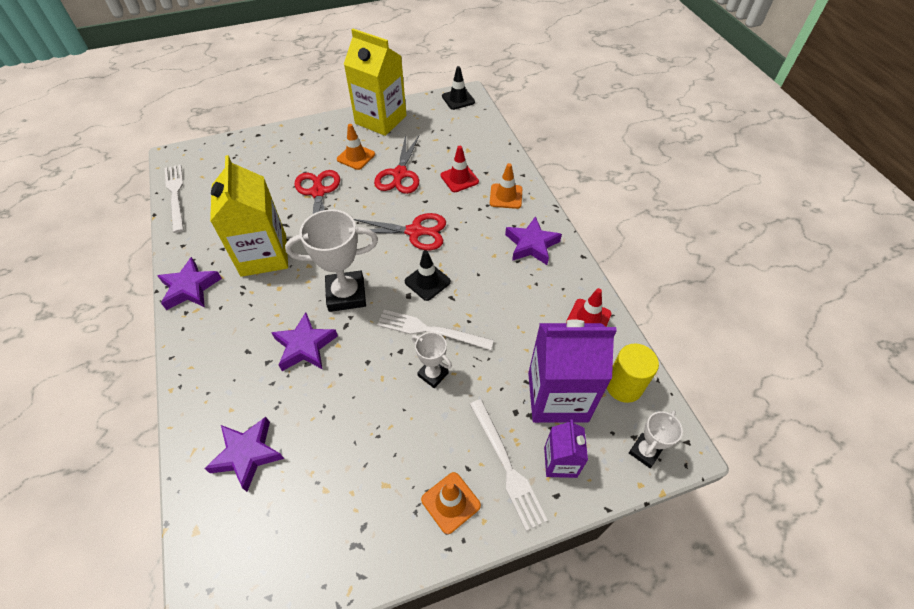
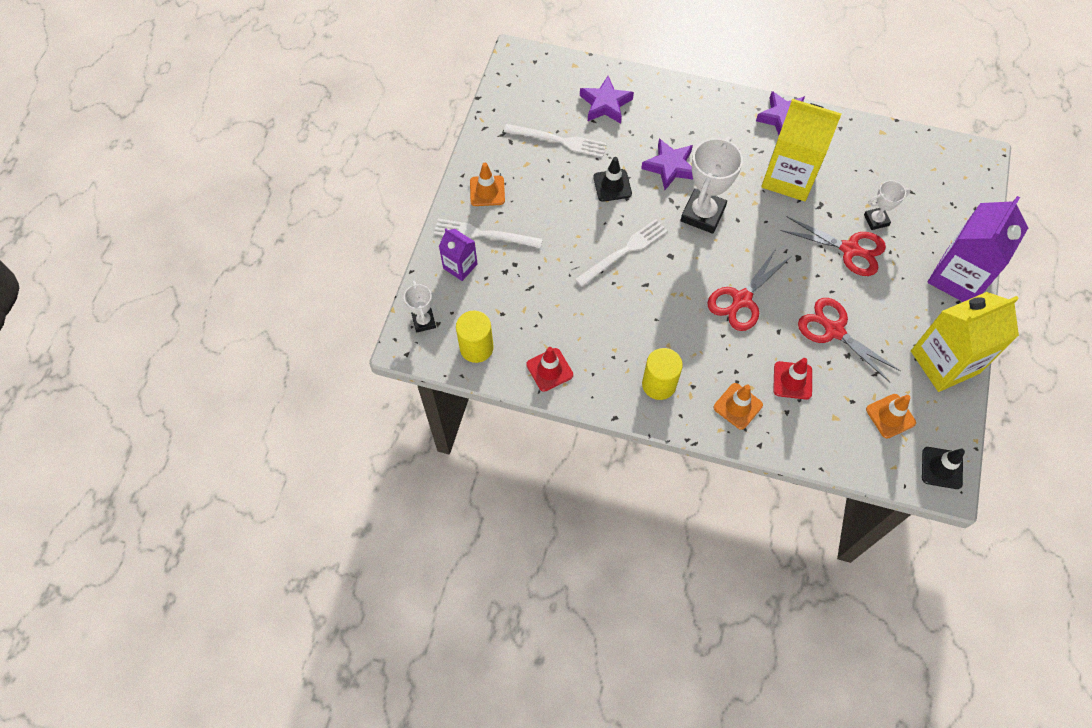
camera: 125 degrees right, 10 degrees up
white fork [165,164,184,233] -> white fork moved to [504,124,607,158]
orange traffic cone [337,124,375,170] -> orange traffic cone moved to [866,394,916,439]
black traffic cone [405,250,451,301] -> black traffic cone moved to [593,157,632,202]
white trophy [412,332,452,388] -> white trophy moved to [864,180,910,230]
purple star [505,216,562,265] -> yellow cylinder [642,348,683,400]
purple carton [528,319,617,423] -> purple carton moved to [927,196,1028,302]

